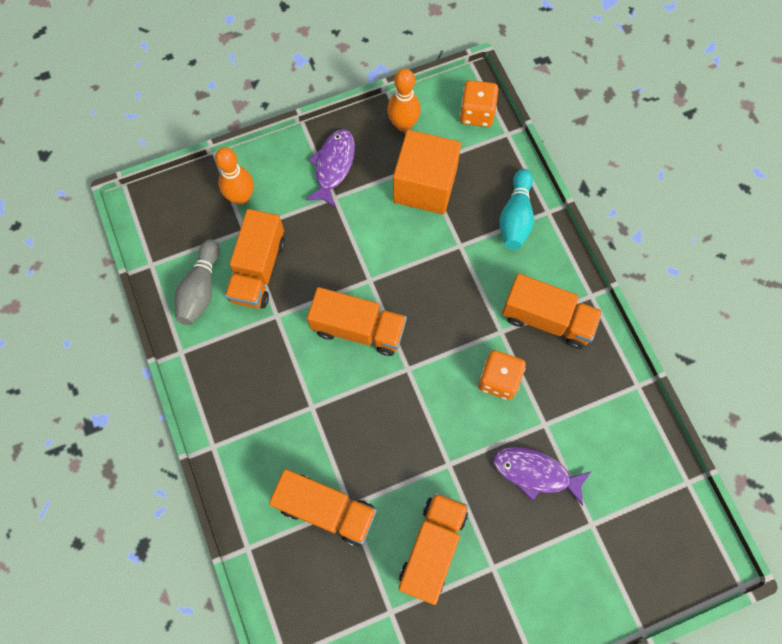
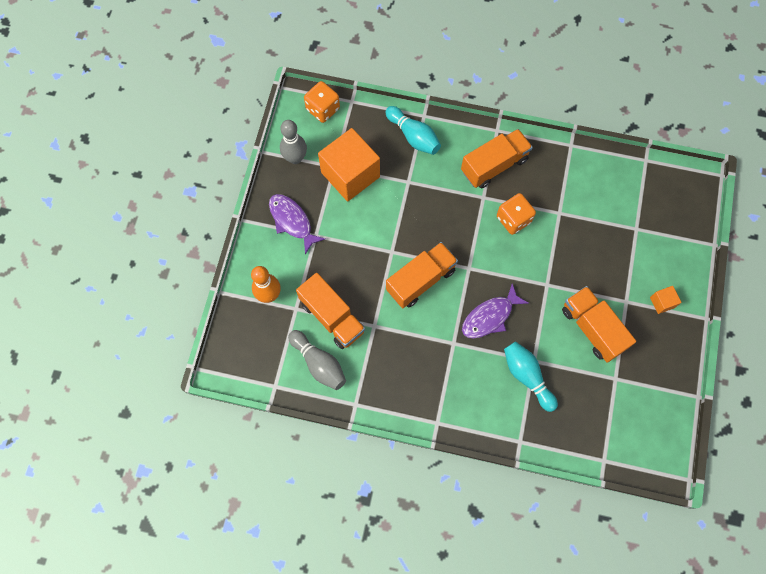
camera: 55 degrees left, 0 degrees up
orange truck [269,469,377,546] -> turquoise bowling pin [504,341,558,412]
orange bowling pin [387,69,421,132] -> grey bowling pin [280,120,307,164]
purple fish [493,447,592,506] -> purple fish moved to [462,283,529,338]
none -> orange cube [650,286,681,314]

